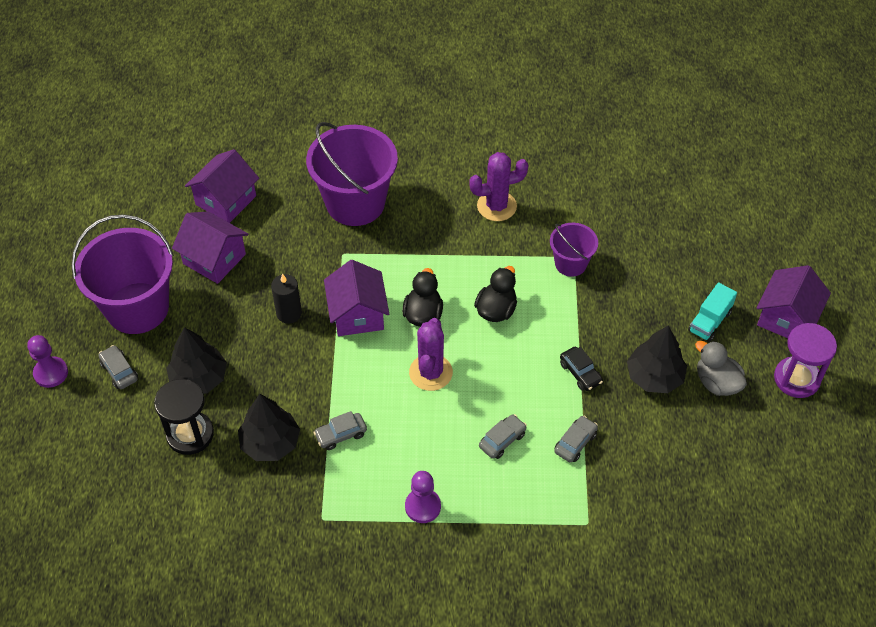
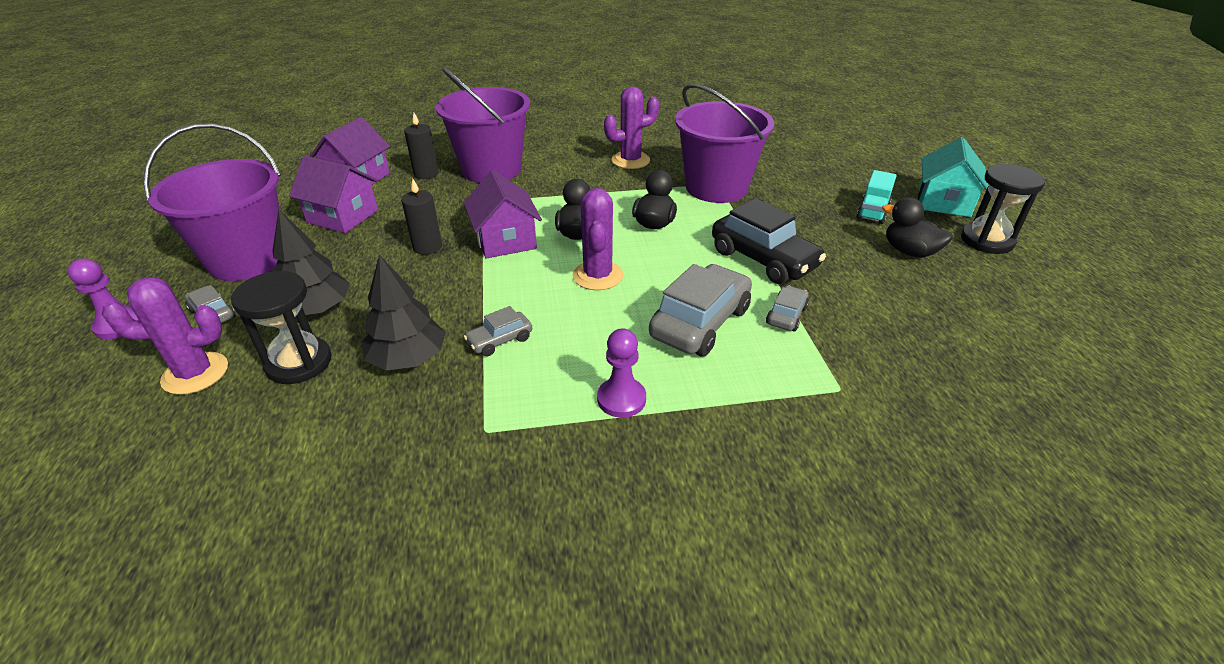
camera: 10 degrees left, 15 degrees down
grey car [479,414,527,459] -> grey car [649,264,752,357], size x1.99
purple bucket [550,223,598,277] -> purple bucket [675,84,774,203], size x1.91
black car [560,347,603,391] -> black car [712,198,826,284], size x1.99
black tree [627,325,687,393] -> none
grey duck [695,341,747,396] -> black duck [882,197,953,257]
purple house [757,265,831,338] -> turquoise house [918,137,989,217]
purple hourglass [774,323,837,398] -> black hourglass [961,164,1045,254]
none -> purple cactus [102,277,228,395]
none -> black candle [404,113,438,179]

